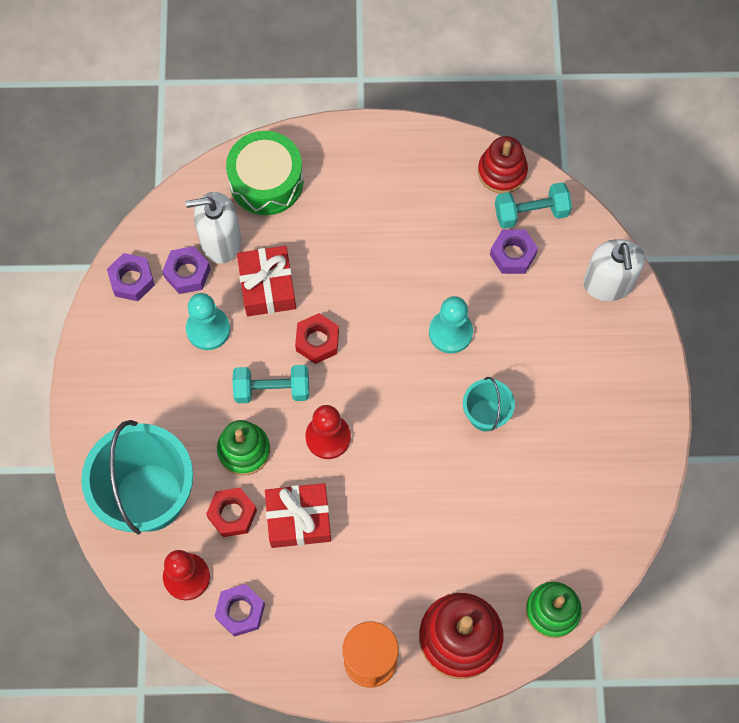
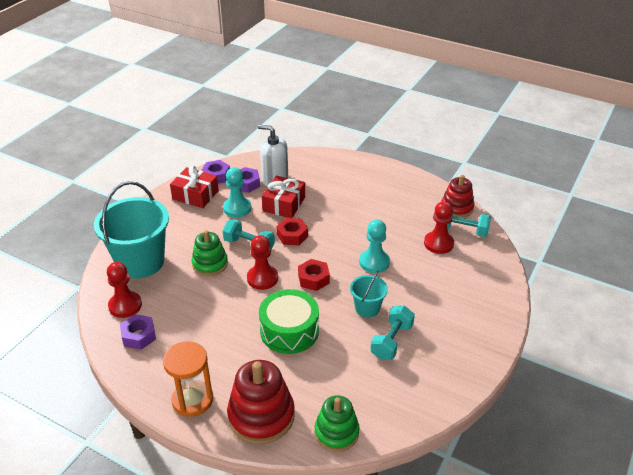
camera: 30 degrees right, 30 degrees down
red nut [206,488,257,537] -> red nut moved to [298,259,330,291]
green drum [226,131,304,215] -> green drum moved to [259,289,319,354]
red gift [265,483,331,548] -> red gift moved to [170,165,219,208]
purple nut [490,229,538,274] -> red pawn [424,201,454,254]
white soap dispenser [583,239,645,301] -> none
none -> turquoise dumbbell [370,306,415,360]

